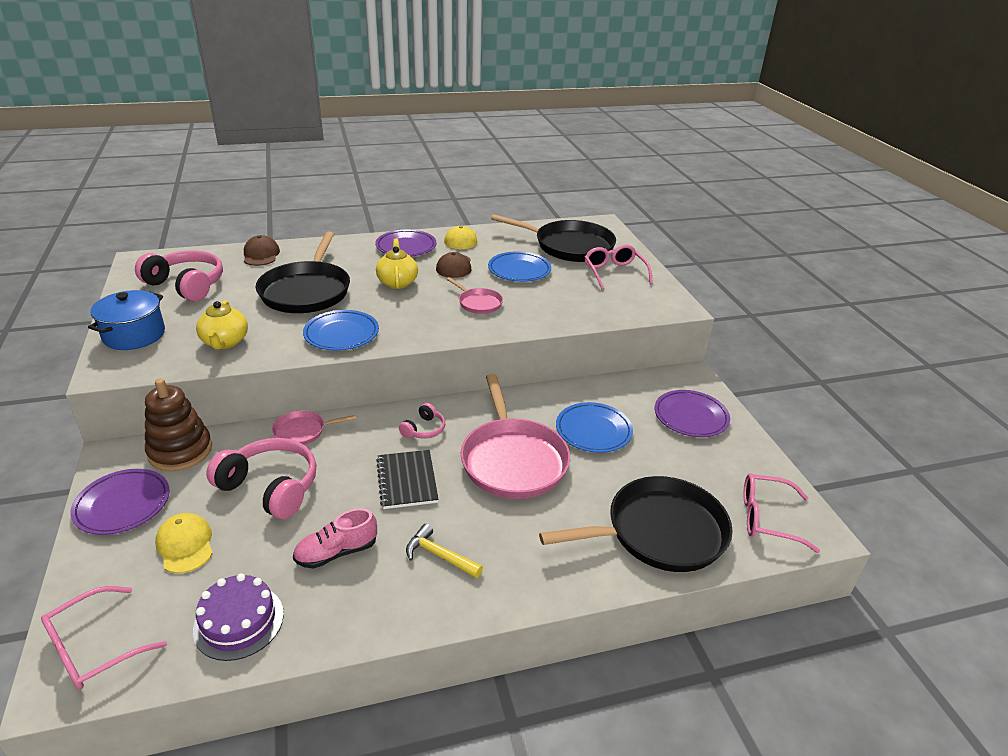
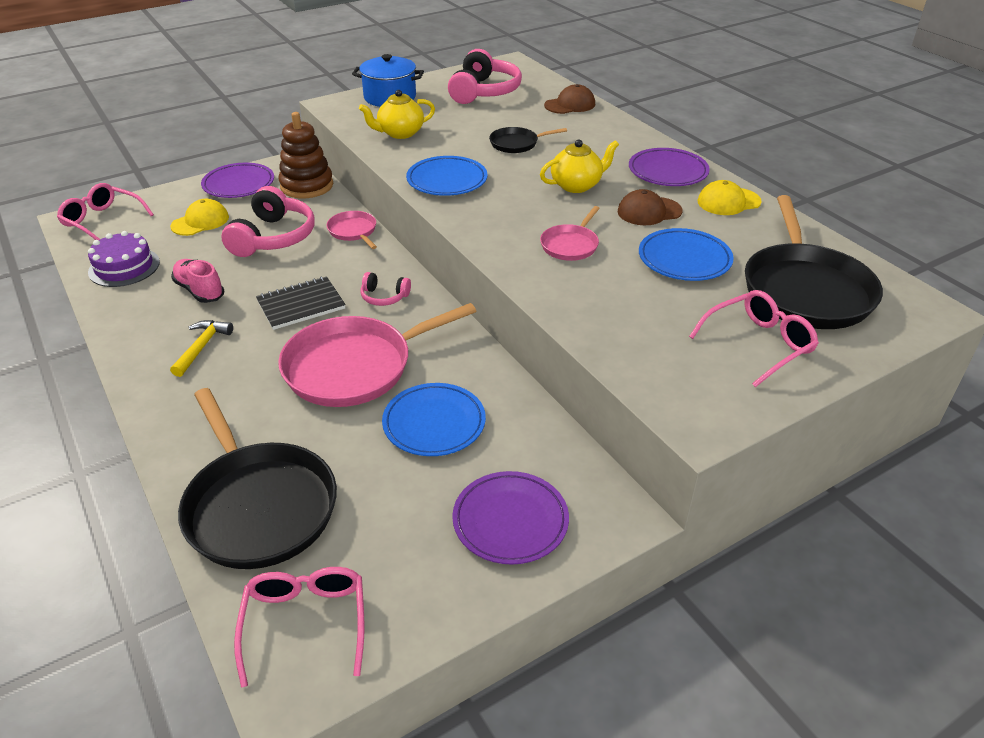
camera: 75 degrees right, 5 degrees up
black pan [256,232,350,313] -> black pan [489,127,567,153], size x0.48

